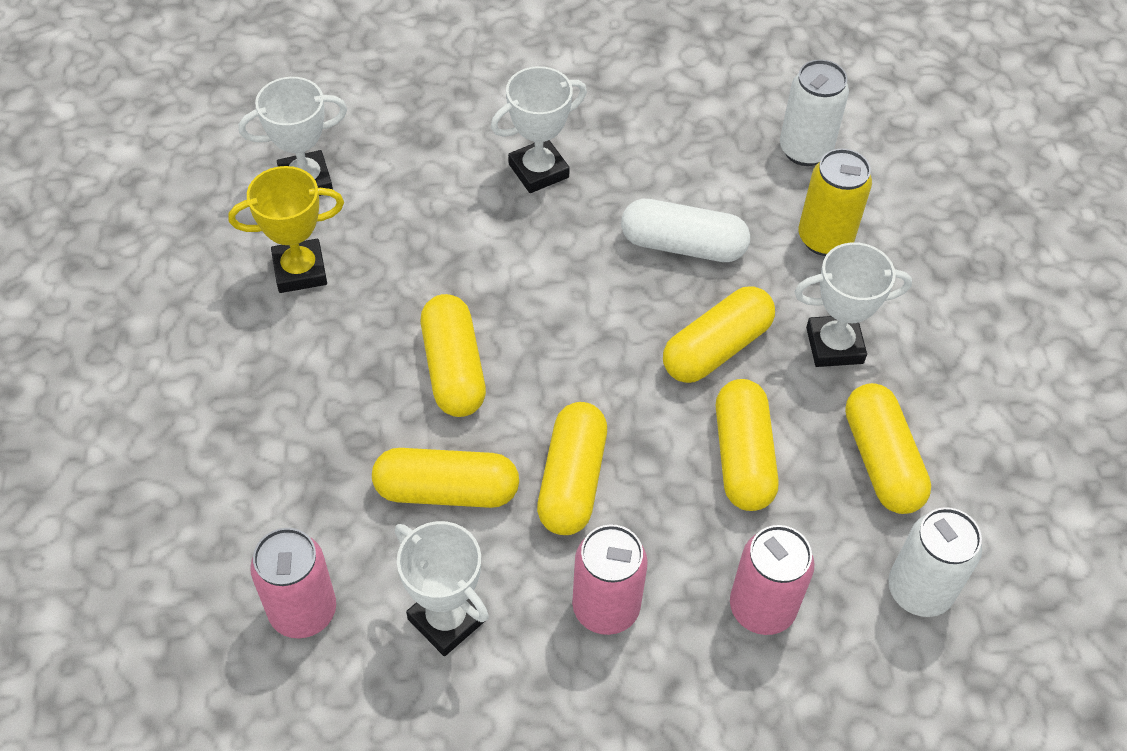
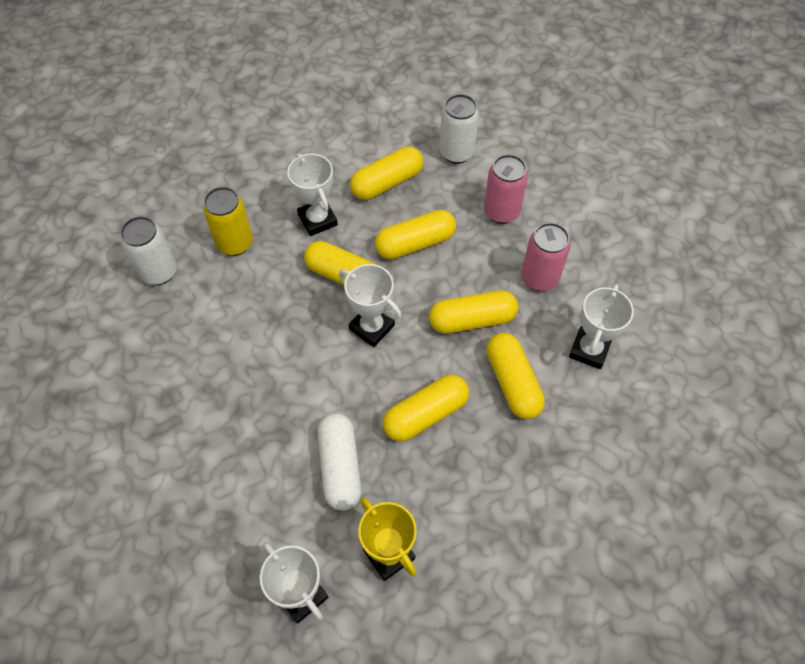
camera: 110 degrees left, 5 degrees up
pink can [250,528,336,639] -> none
white trophy [491,66,587,193] -> white trophy moved to [339,264,401,347]
white capsule [621,199,750,262] -> white capsule moved to [317,413,362,511]

